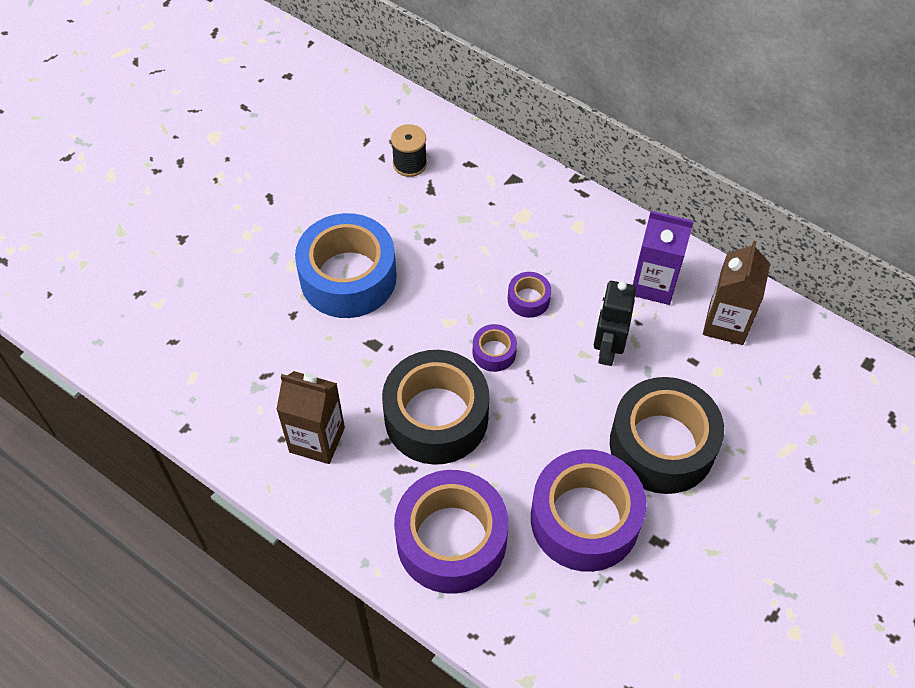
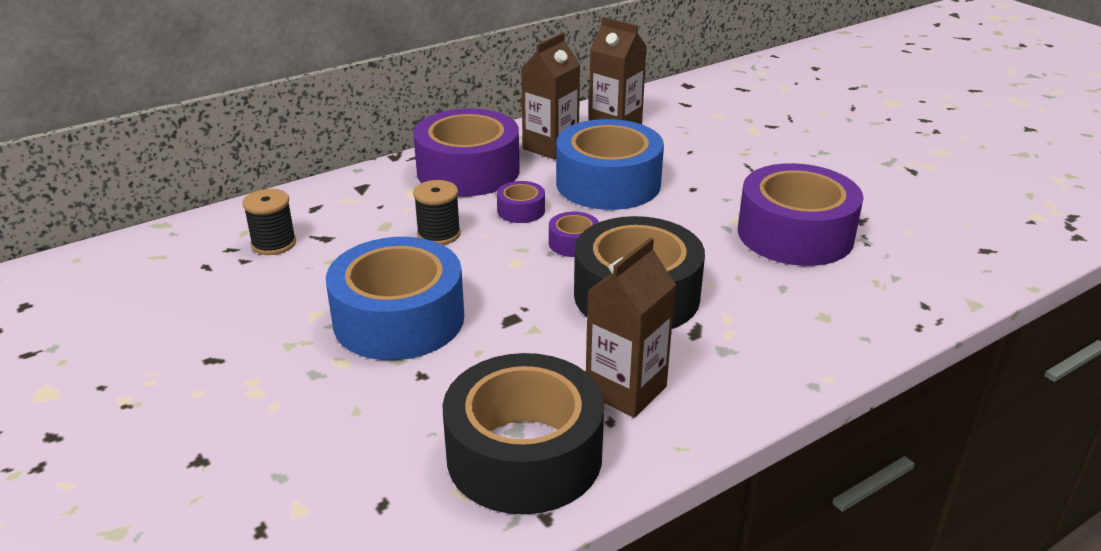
camera: 70 degrees left, 25 degrees down
purple tape [394,470,508,594] -> purple tape moved to [413,109,520,196]
black robot [594,281,636,366] -> blue tape [556,119,664,210]
black tape [610,377,724,494] -> black tape moved to [443,353,604,514]
purple carton [633,211,694,305] -> brown carton [521,32,580,160]
none -> black spool [413,180,461,245]

